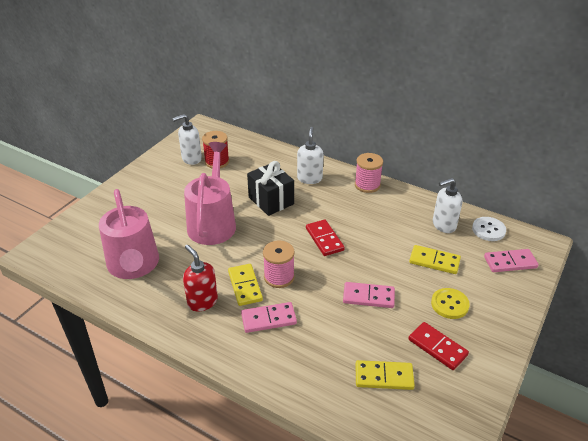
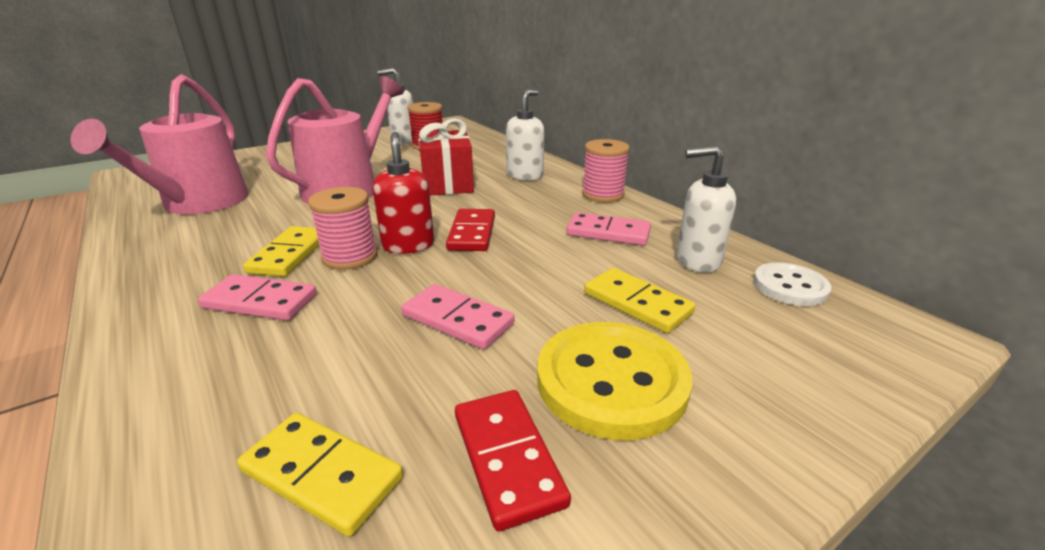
camera: 25 degrees right, 10 degrees down
red soap dispenser [183,245,218,312] -> red soap dispenser moved to [372,132,434,254]
black gift [247,161,294,216] -> red gift [418,118,474,196]
yellow button [431,288,470,319] -> yellow button [537,322,693,440], size x1.67
pink domino [484,249,539,272] -> pink domino moved to [566,212,651,246]

